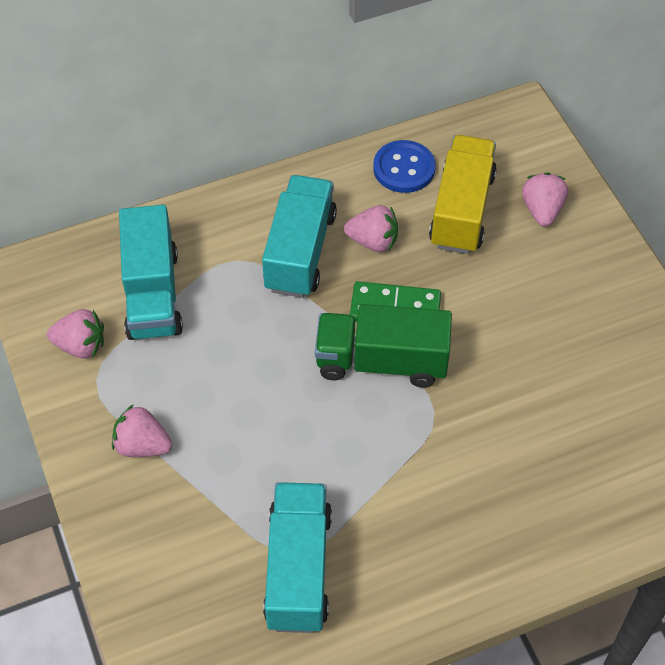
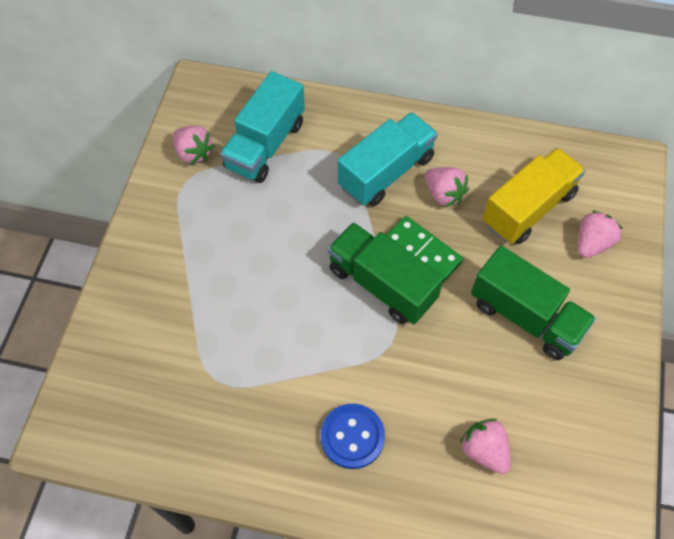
camera: 35 degrees right, 5 degrees up
pink strawberry [112,404,172,457] -> pink strawberry moved to [460,419,511,474]
turquoise truck [263,482,332,633] -> none
blue button [373,140,435,193] -> blue button moved to [321,404,385,469]
none -> green truck [471,246,596,360]

